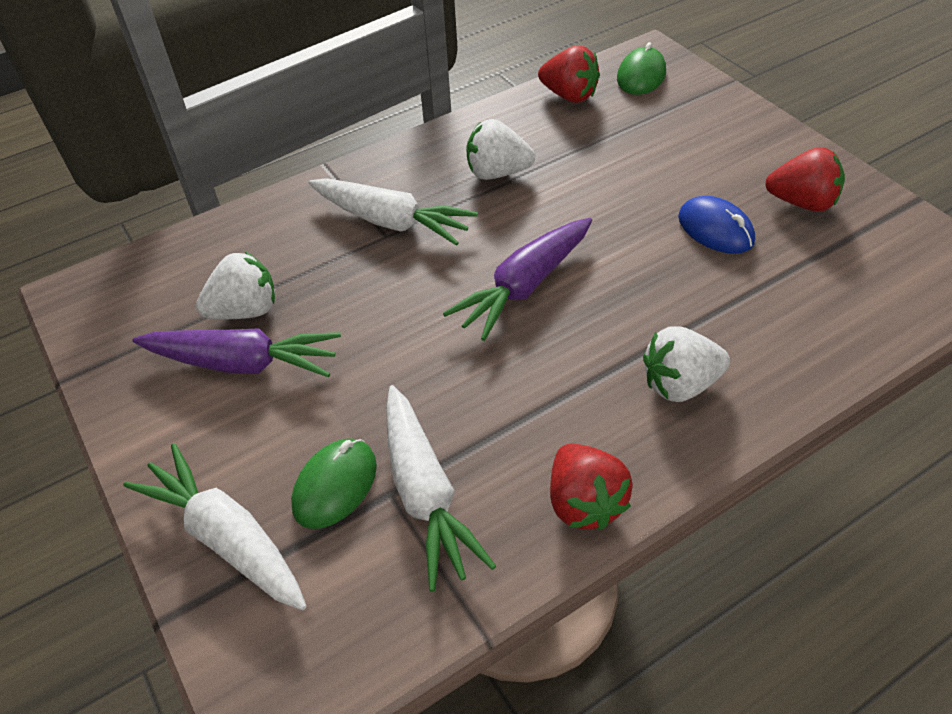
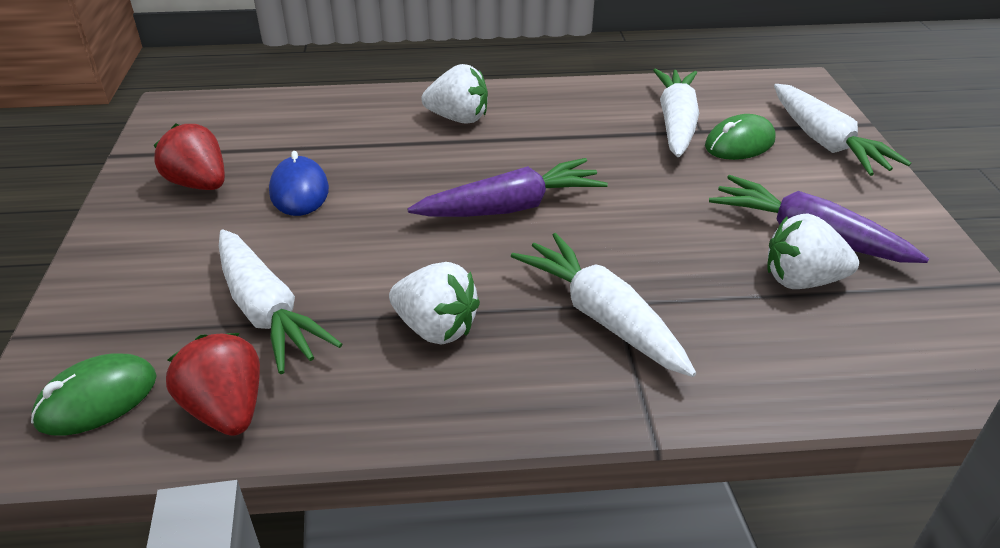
camera: 155 degrees left, 10 degrees down
red strawberry [550,444,633,530] -> none
none -> white carrot [219,229,342,374]

